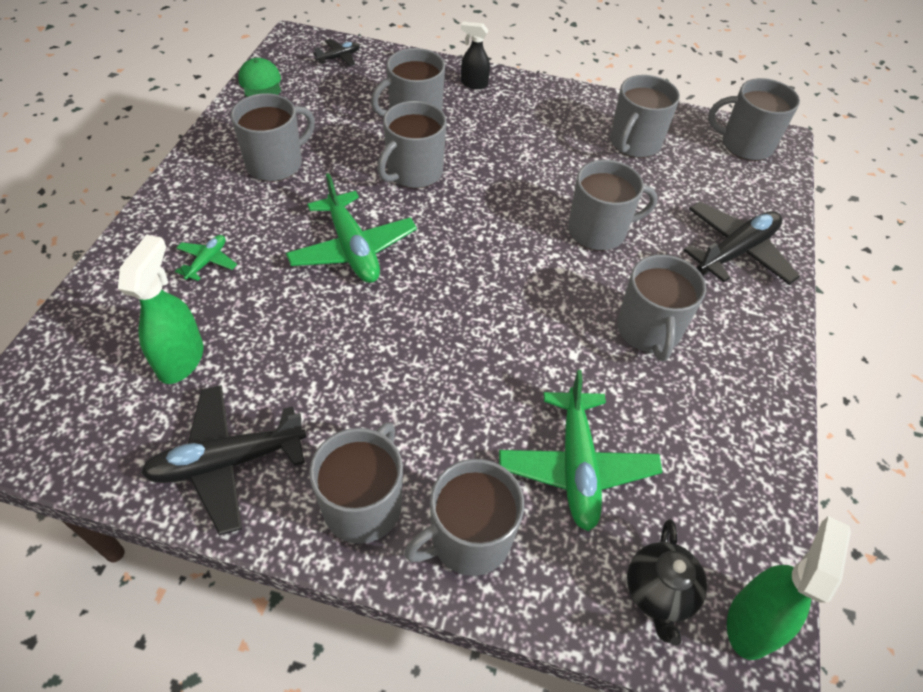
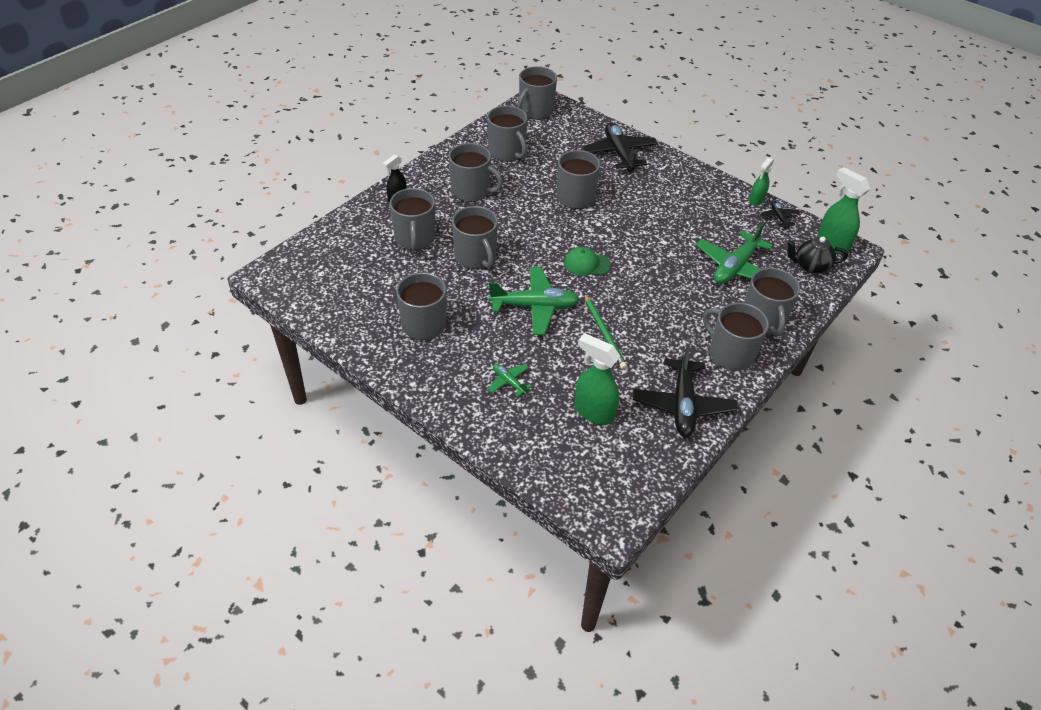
camera: 65 degrees left, 5 degrees down
green cap [238,58,281,97] -> green cap moved to [564,247,611,276]
black plane [313,39,360,66] -> black plane moved to [760,201,800,228]
green plane [499,370,662,531] -> green plane turned 105 degrees clockwise [696,222,773,284]
grey mug [617,254,706,361] -> grey mug moved to [449,143,503,202]
black teapot [627,519,707,646] -> black teapot turned 150 degrees clockwise [786,237,848,274]
none -> green pencil [584,293,627,369]
none -> green spray bottle [749,157,774,206]

